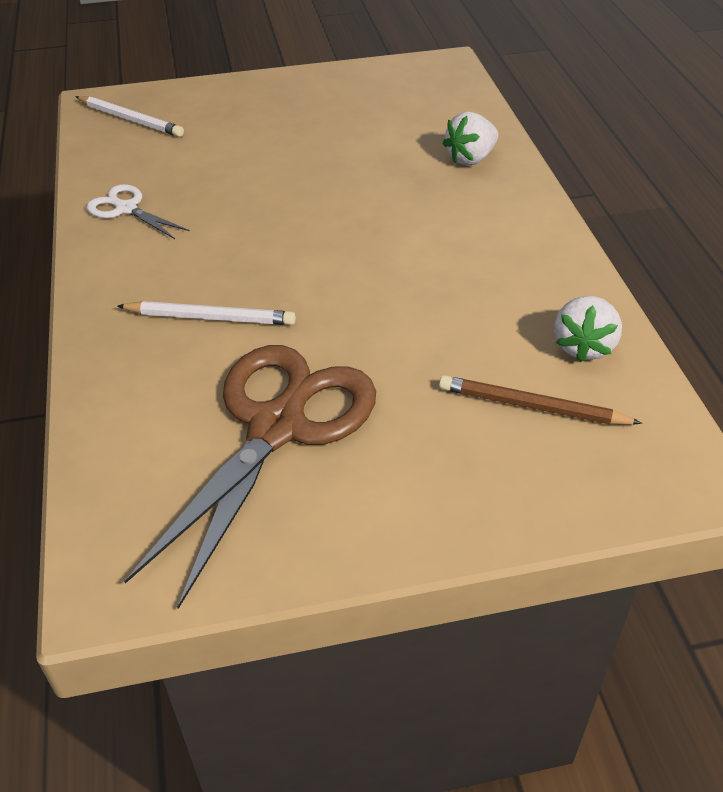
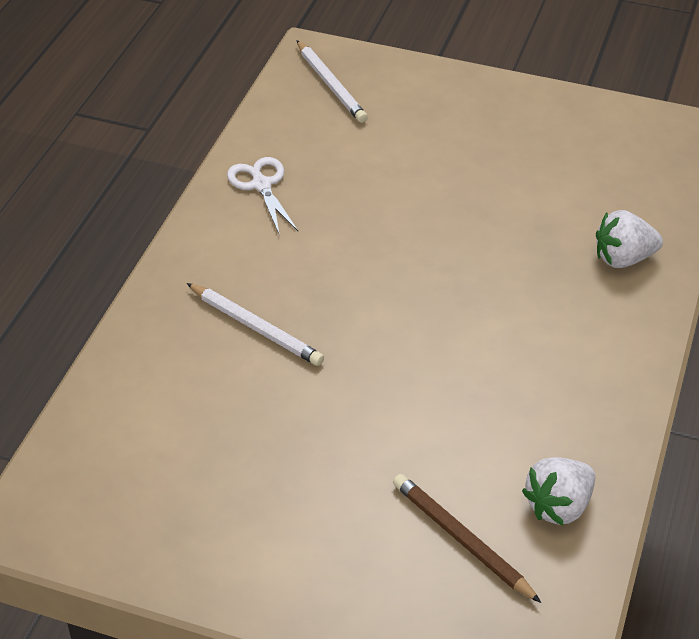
camera: 30 degrees right, 0 degrees up
brown scissors [124,345,376,609] -> none

